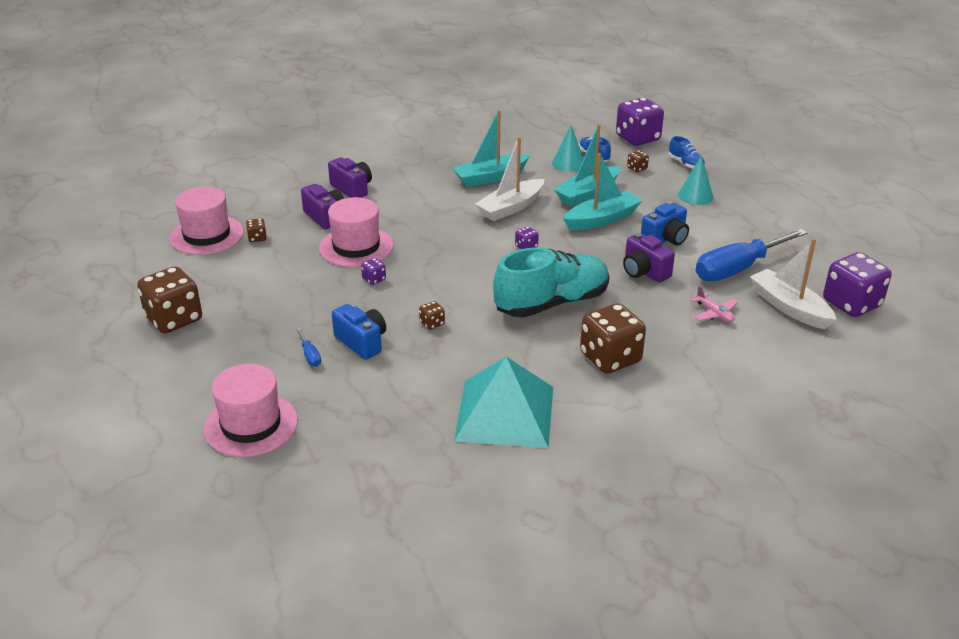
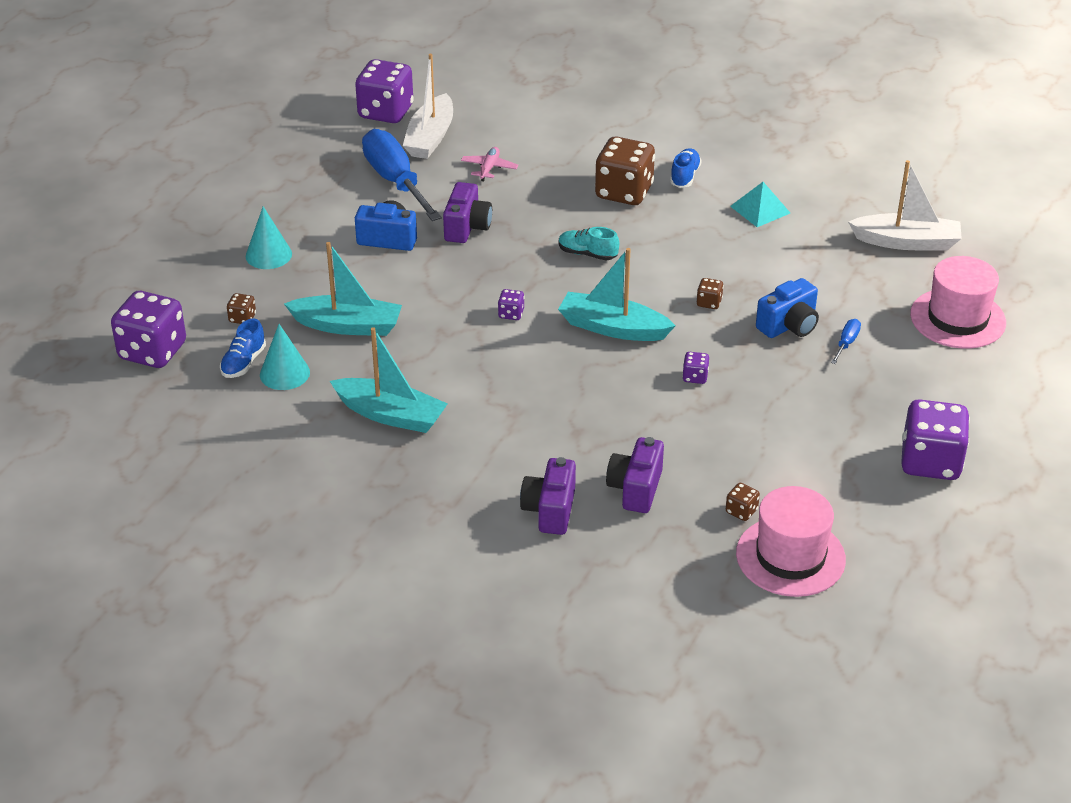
camera: 130 degrees left, 5 degrees up
brown dice [137,266,202,333] -> purple dice [901,399,970,480]
pink hat [319,197,393,267] -> none
blue camera [332,304,386,360] -> blue camera turned 135 degrees counterclockwise [756,278,819,338]
turquoise pyramid [454,357,553,448] -> turquoise pyramid [730,182,790,227], size x0.49
white boat [475,137,544,221] -> white boat moved to [848,160,962,251]
turquoise shoe [493,247,609,318] -> turquoise shoe [558,227,619,261], size x0.44
turquoise boat [563,153,642,230] -> turquoise boat moved to [558,248,675,341]
blue shoe [669,136,705,169] -> blue shoe moved to [670,148,702,188]
blue screwdriver [696,229,807,281] -> blue screwdriver turned 135 degrees counterclockwise [362,129,442,221]

